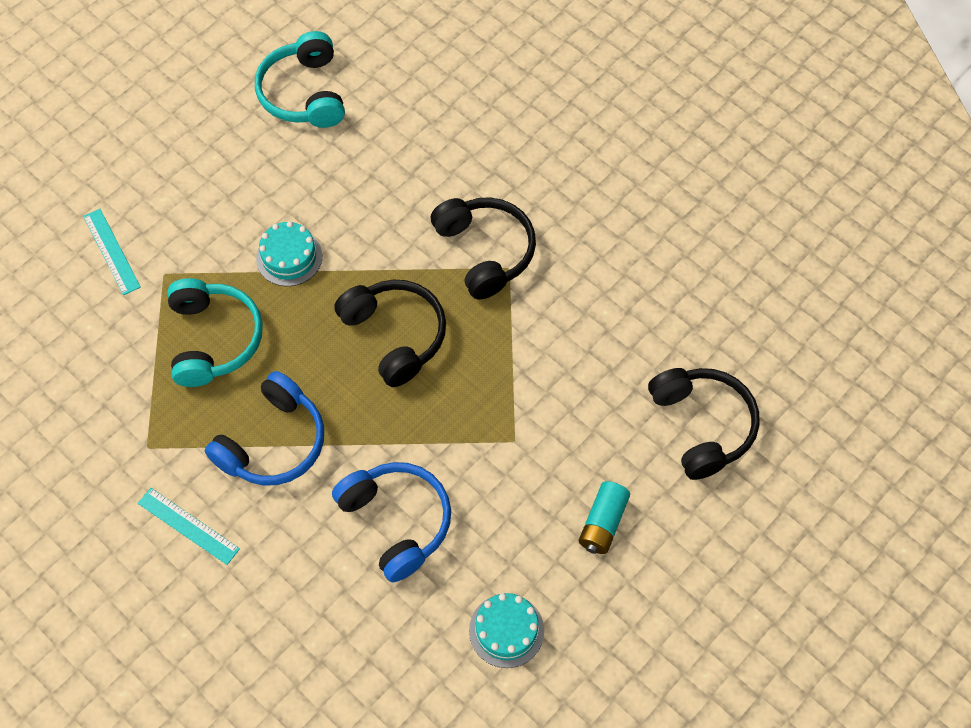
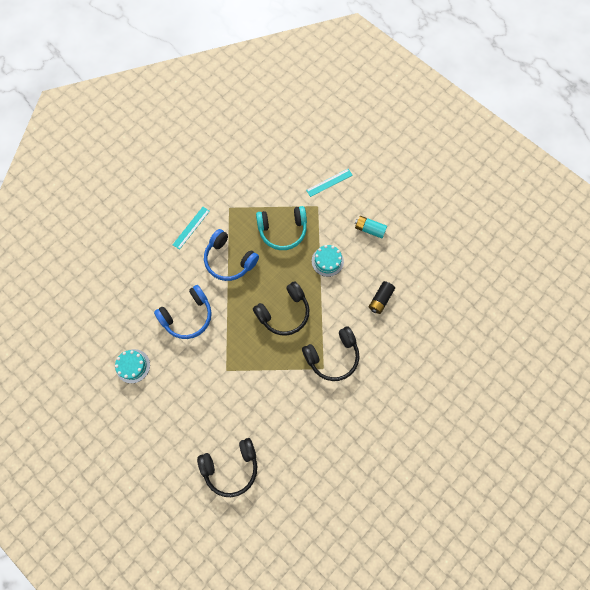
camera: 90 degrees right, 10 degrees up
turquoise headphones [255,31,345,128] -> none
turquoise battery [579,481,630,554] -> turquoise battery moved to [355,216,387,238]
none -> black battery [369,281,395,314]

